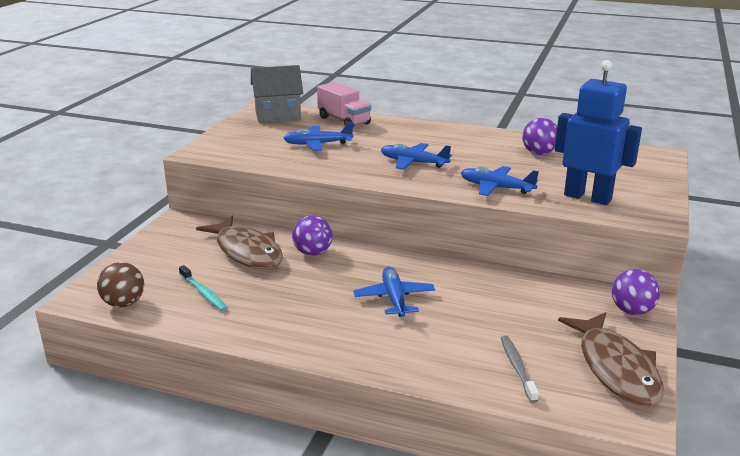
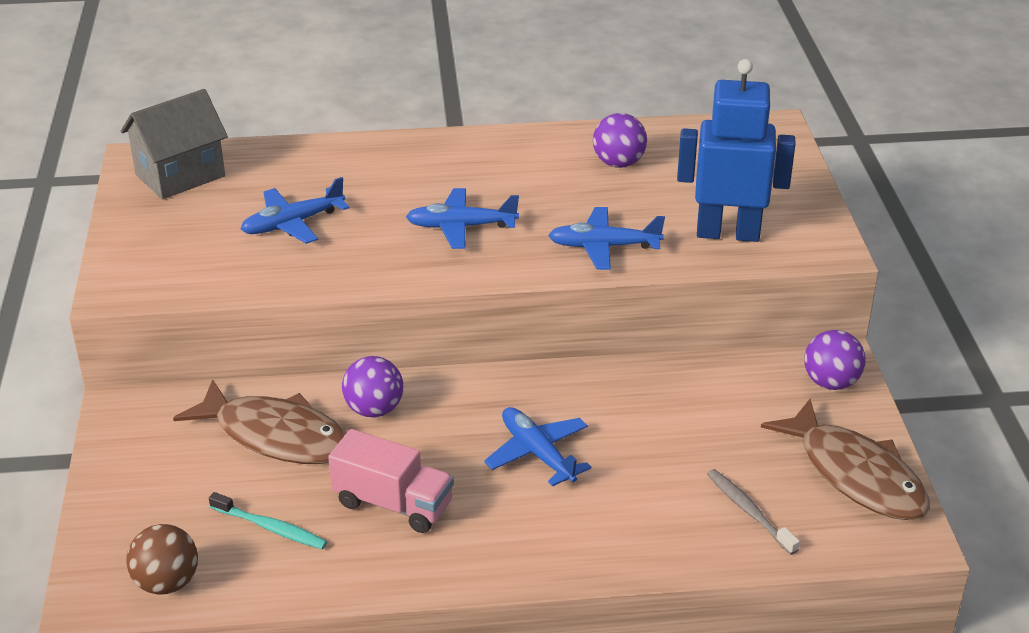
camera: 25 degrees left, 10 degrees up
pink truck [317,82,371,127] -> pink truck moved to [328,429,454,533]

